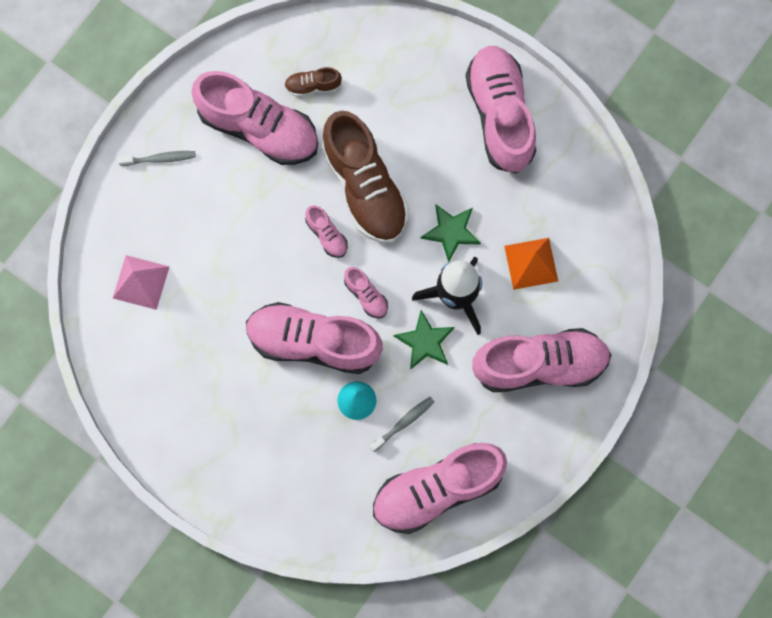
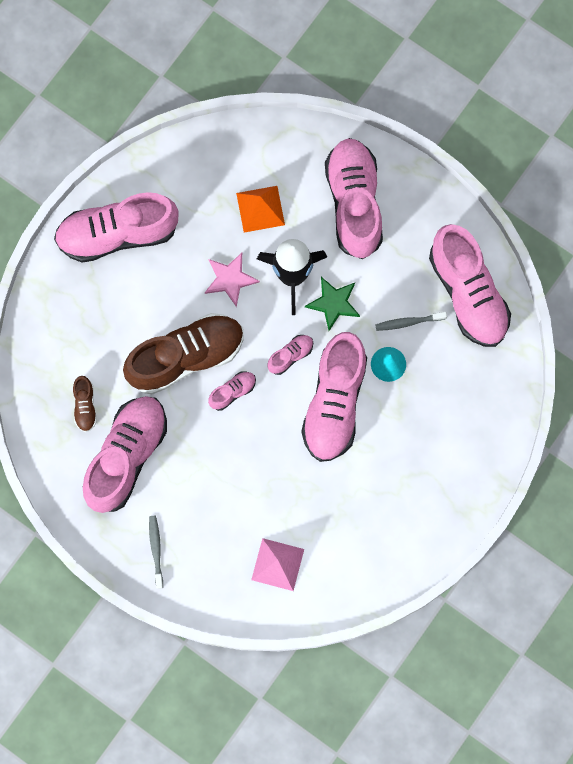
camera: 90 degrees left, 0 degrees up
grey toothbrush [370,397,434,452] -> grey toothbrush turned 60 degrees counterclockwise [375,311,447,331]
green star [421,204,481,263] -> pink star [205,253,260,307]

